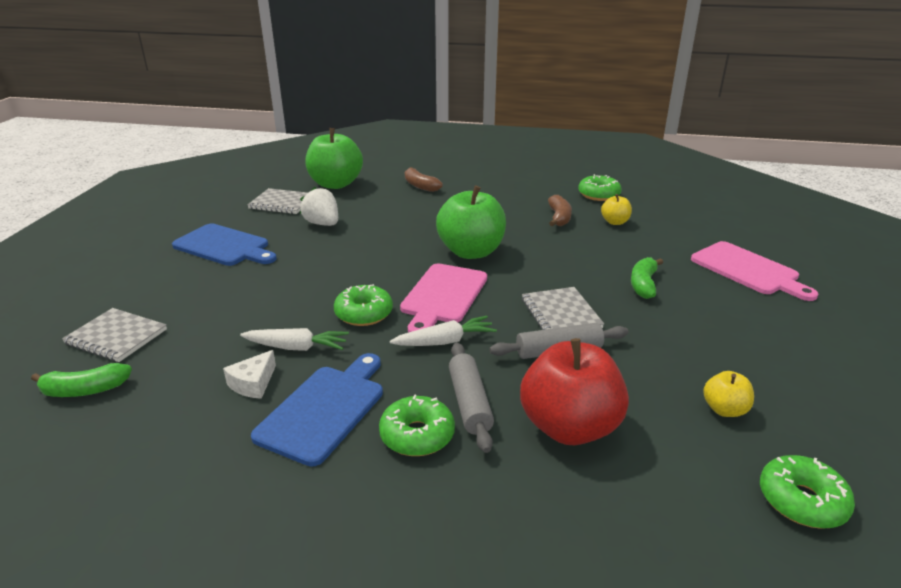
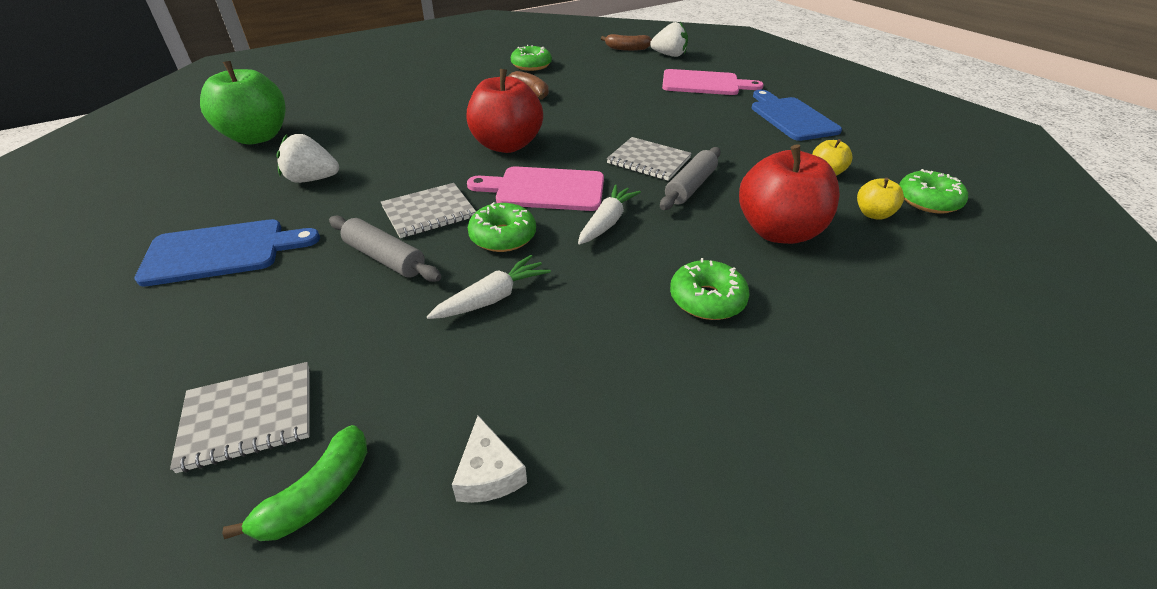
camera: 45 degrees left, 10 degrees up
white cheese [223,350,276,399] -> white cheese moved to [452,415,527,503]
grey notebook [247,188,307,214] -> grey notebook moved to [381,183,476,238]
blue cutting board [251,353,383,467] -> blue cutting board moved to [751,90,842,141]
pink cutting board [400,264,487,333] -> pink cutting board turned 120 degrees clockwise [467,166,604,211]
brown banana [405,167,443,192] -> brown banana moved to [601,34,652,51]
green apple [436,185,506,259] -> red apple [466,69,543,153]
grey rolling pin [449,343,494,453] -> grey rolling pin moved to [329,216,441,282]
yellow apple [601,194,632,225] -> yellow apple moved to [857,178,904,220]
green banana [631,257,663,299] -> none
none -> white strawberry [650,22,688,57]

